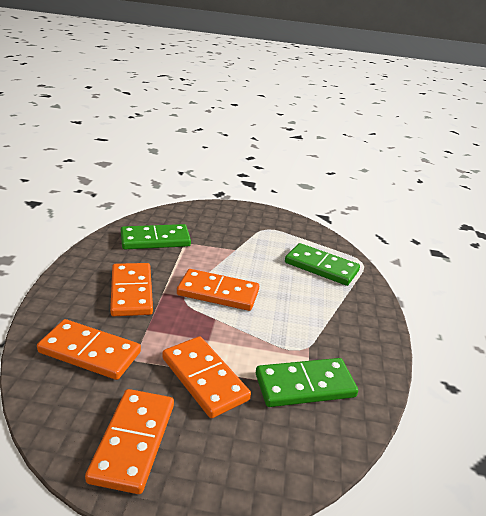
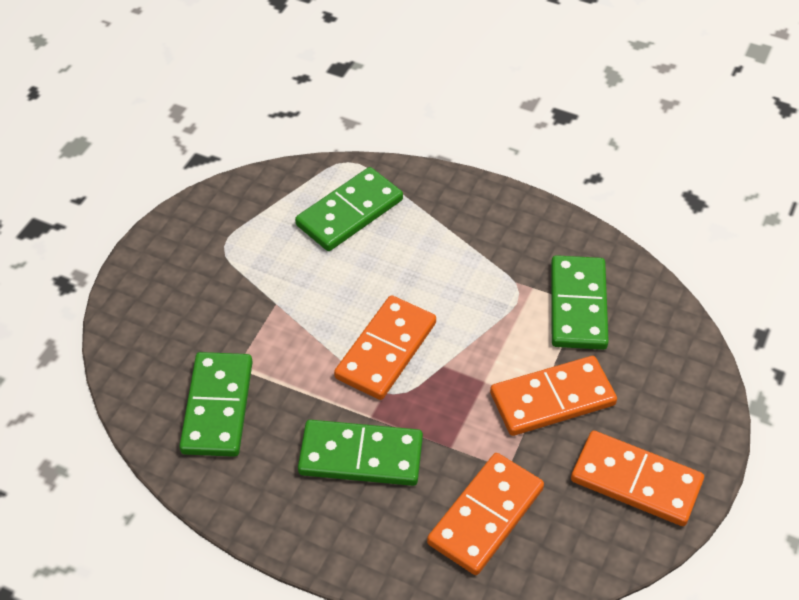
camera: 70 degrees left, 20 degrees up
orange domino [110,263,153,316] -> green domino [298,420,423,486]

